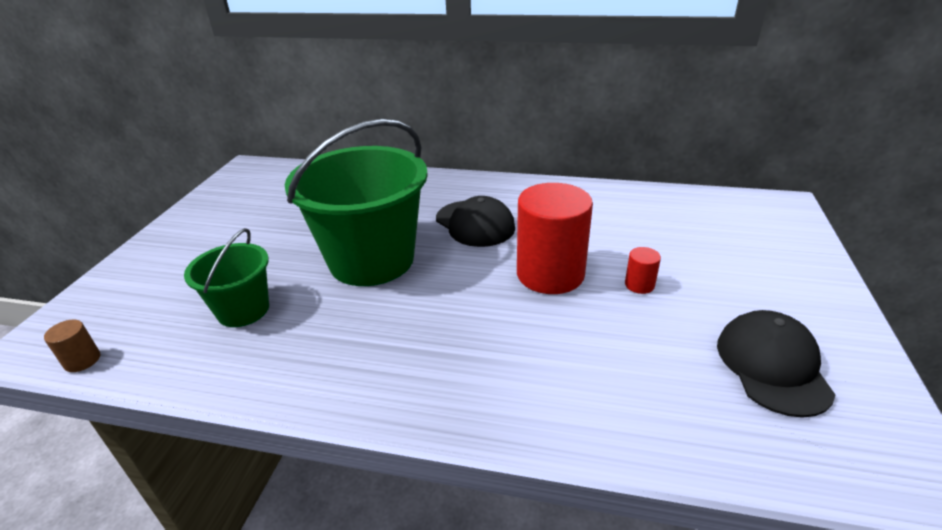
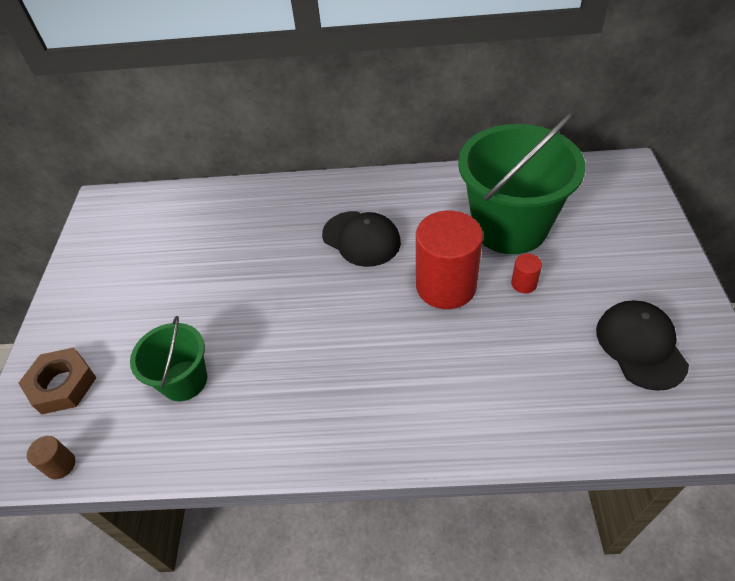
camera: 10 degrees left, 15 degrees up
green bucket [285,119,428,286] -> green bucket moved to [458,112,586,254]
none -> brown nut [18,347,96,415]

